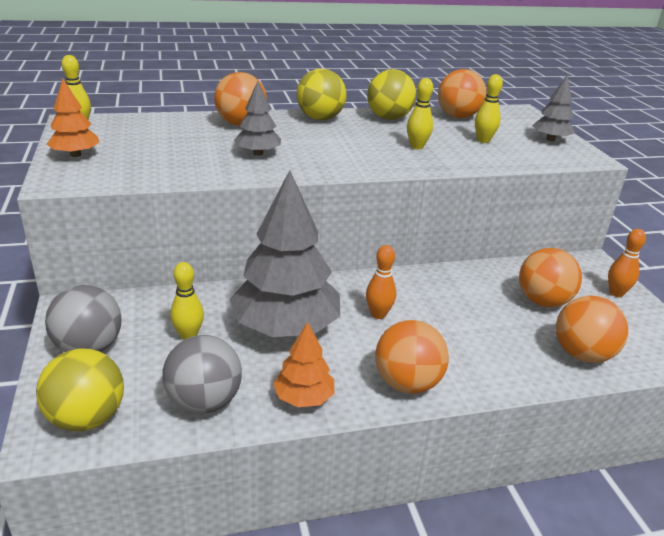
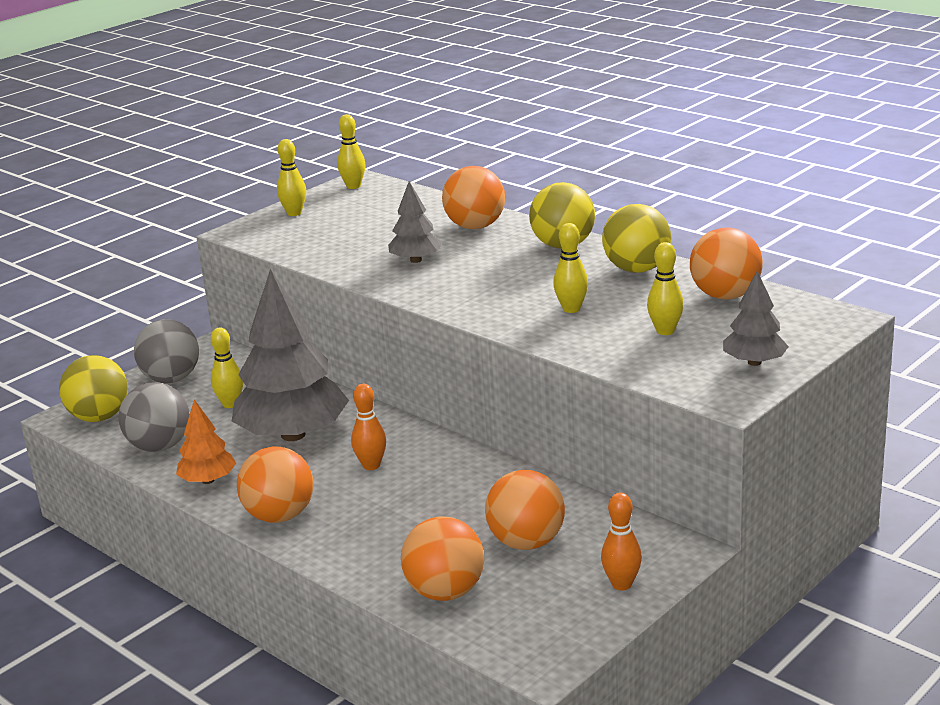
camera: 60 degrees right, 5 degrees down
orange tree [47,79,100,157] -> yellow bowling pin [277,139,306,216]

